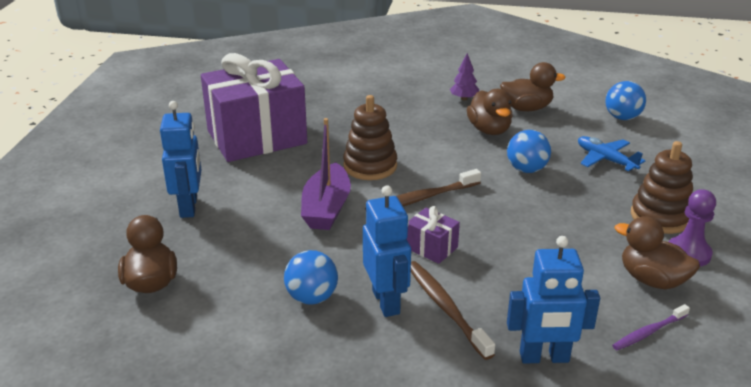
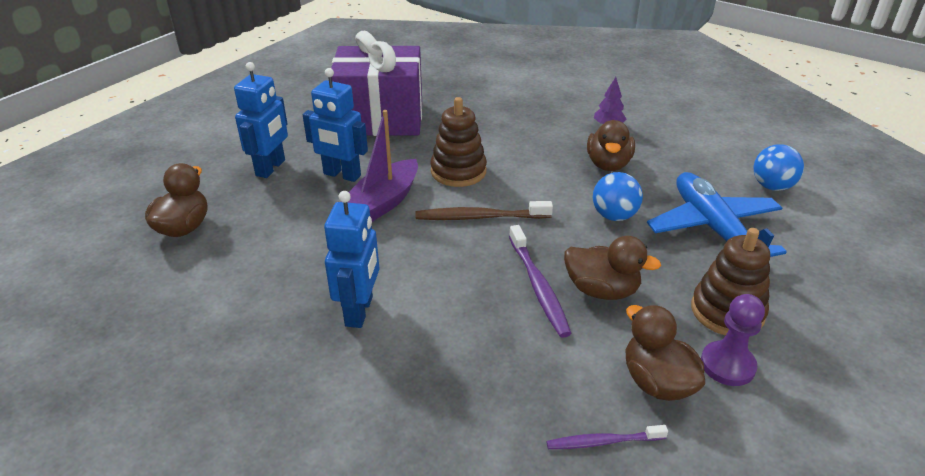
camera: 25 degrees right, 5 degrees up
blue ball [284,250,338,304] -> none
purple gift [407,206,460,264] -> none
brown toothbrush [411,261,495,360] -> none
brown duck [500,62,565,111] -> brown duck moved to [564,236,661,300]
blue robot [507,236,600,364] -> blue robot moved to [303,68,368,182]
blue plane [578,136,645,172] -> blue plane [647,172,787,257], size x1.73
none -> purple toothbrush [509,225,572,338]

